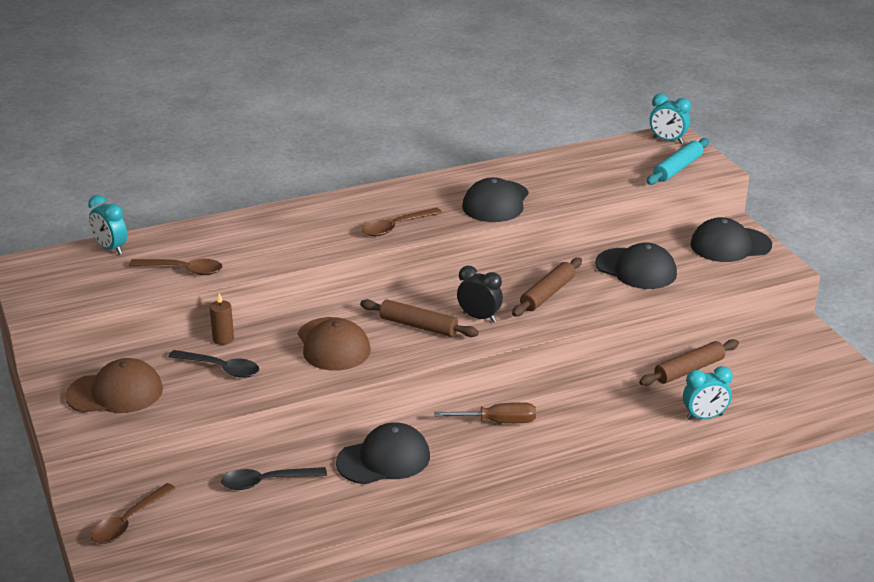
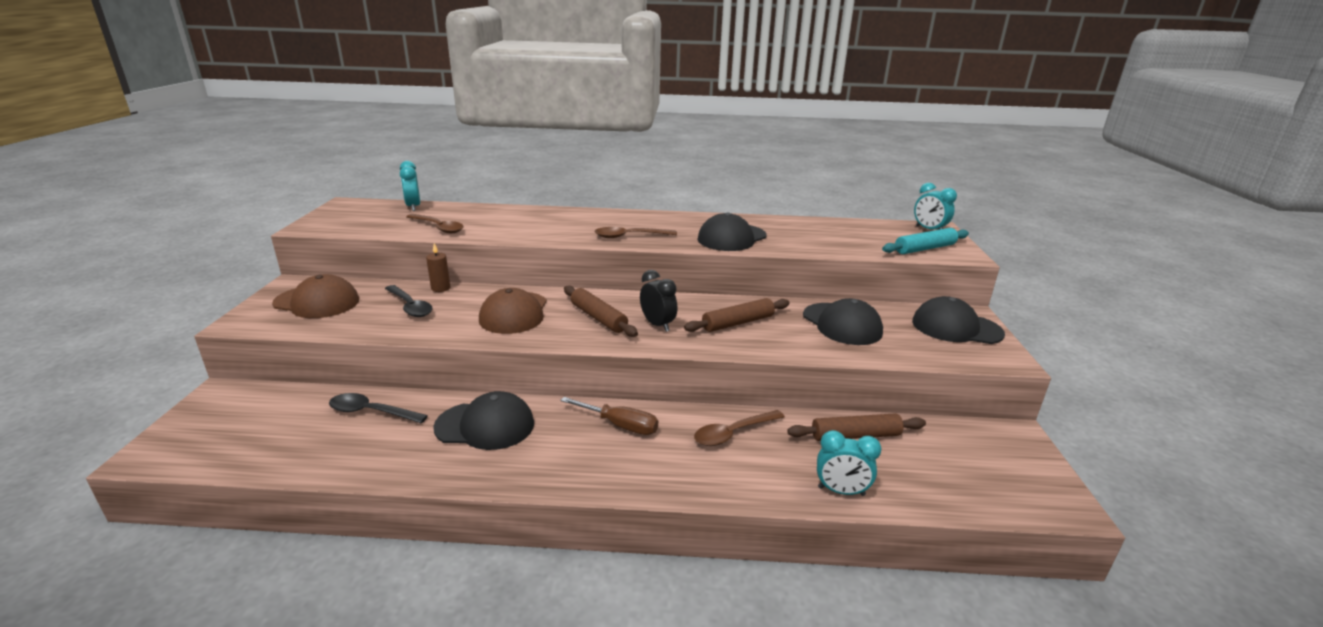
camera: 25 degrees right, 5 degrees down
brown spoon [90,483,176,544] -> brown spoon moved to [694,410,785,446]

